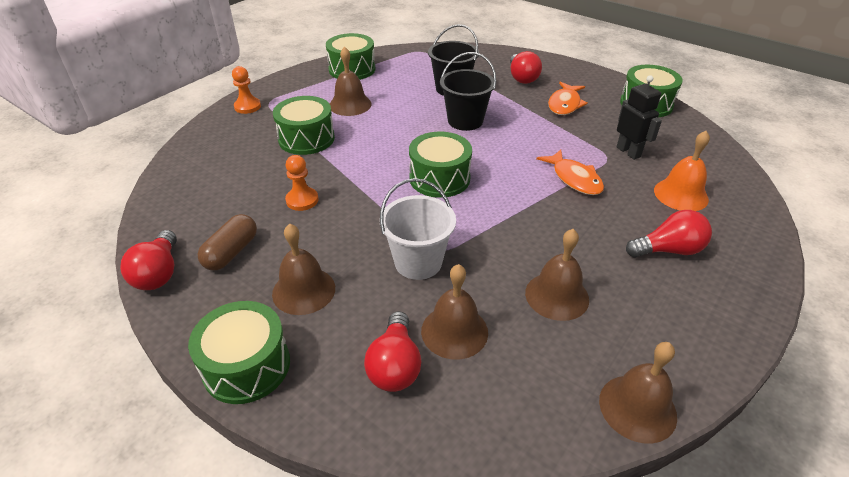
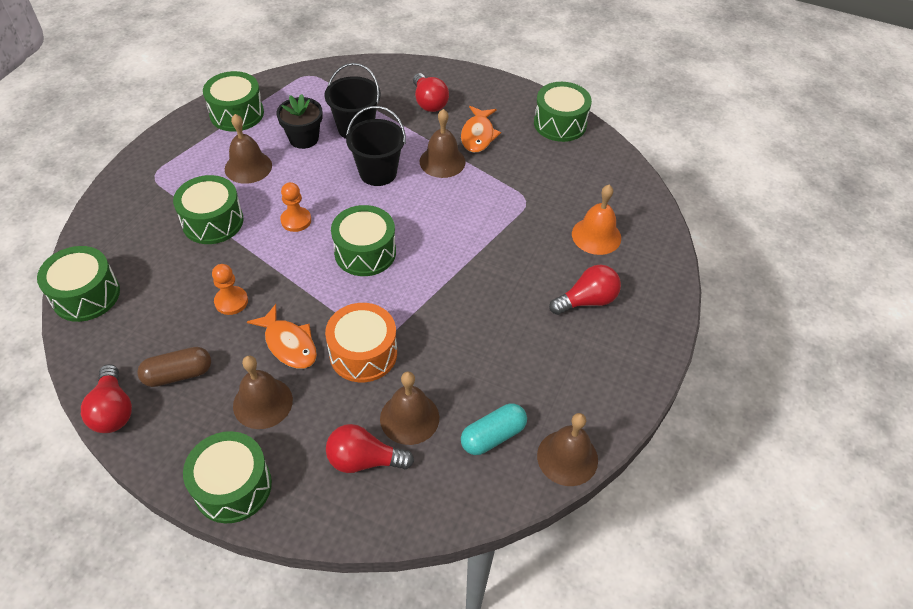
camera: 15 degrees left, 10 degrees up
brown capsule [197,214,257,271] -> brown capsule turned 60 degrees clockwise [137,347,211,387]
orange pawn [232,66,261,114] -> orange pawn moved to [280,182,311,232]
red light bulb [364,311,422,392] -> red light bulb turned 105 degrees clockwise [326,424,414,473]
white bucket [380,178,456,280] -> orange drum [325,303,397,382]
brown bell [525,229,589,321] -> brown bell moved to [420,109,466,178]
orange fish [536,149,604,195] -> orange fish moved to [247,304,317,369]
black robot [617,75,662,160] -> none
none -> green drum [37,246,120,322]
none -> black flower pot [277,94,323,149]
none -> turquoise capsule [461,403,527,455]

